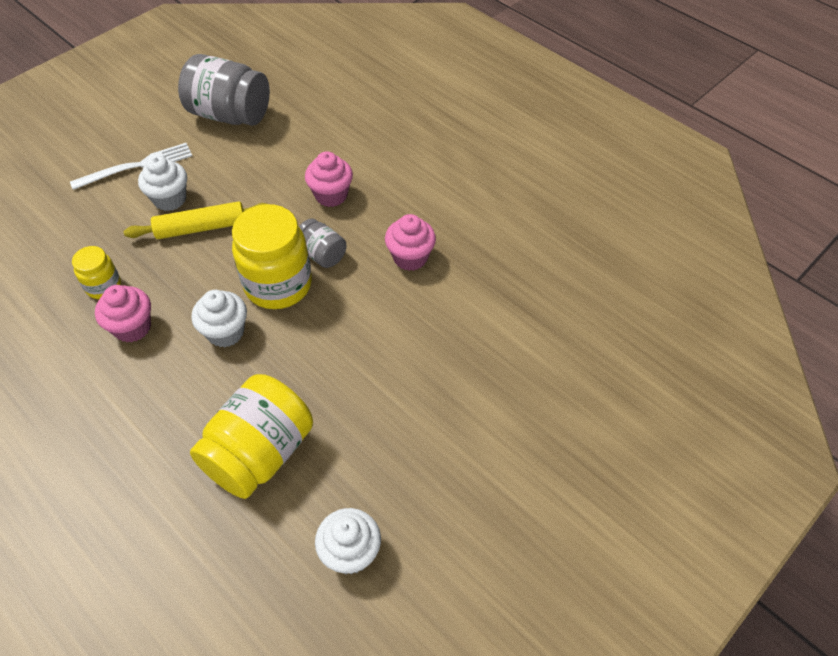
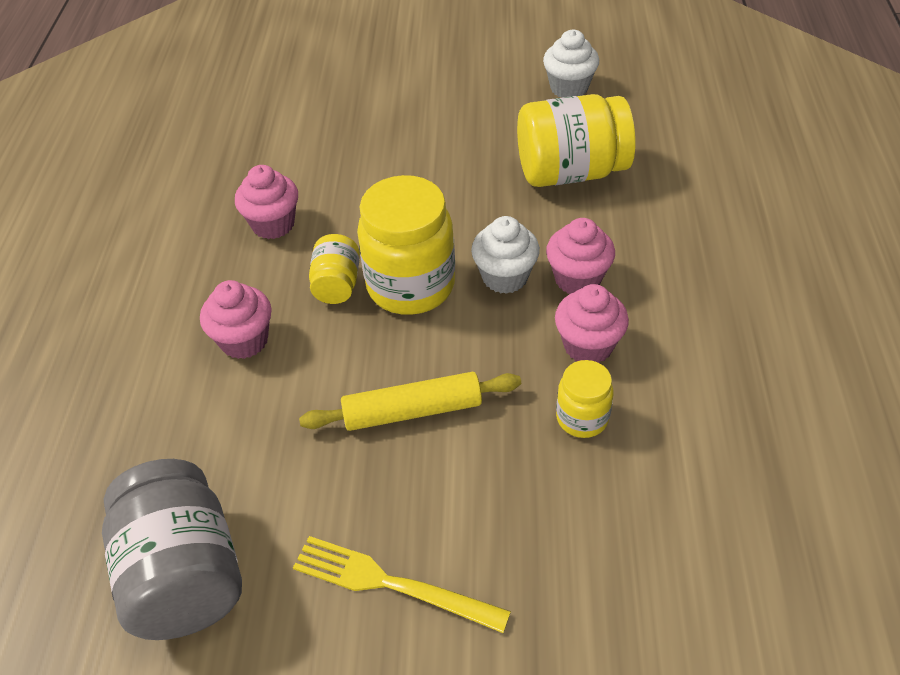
camera: 130 degrees left, 5 degrees down
white fork [70,143,192,190] -> yellow fork [293,536,511,633]
yellow rolling pin [124,201,267,239] -> yellow rolling pin turned 45 degrees counterclockwise [299,372,521,431]
white cupcake [138,155,187,211] -> none
grey jar [299,218,346,268] -> yellow jar [309,234,360,304]
none -> pink cupcake [546,218,615,294]

